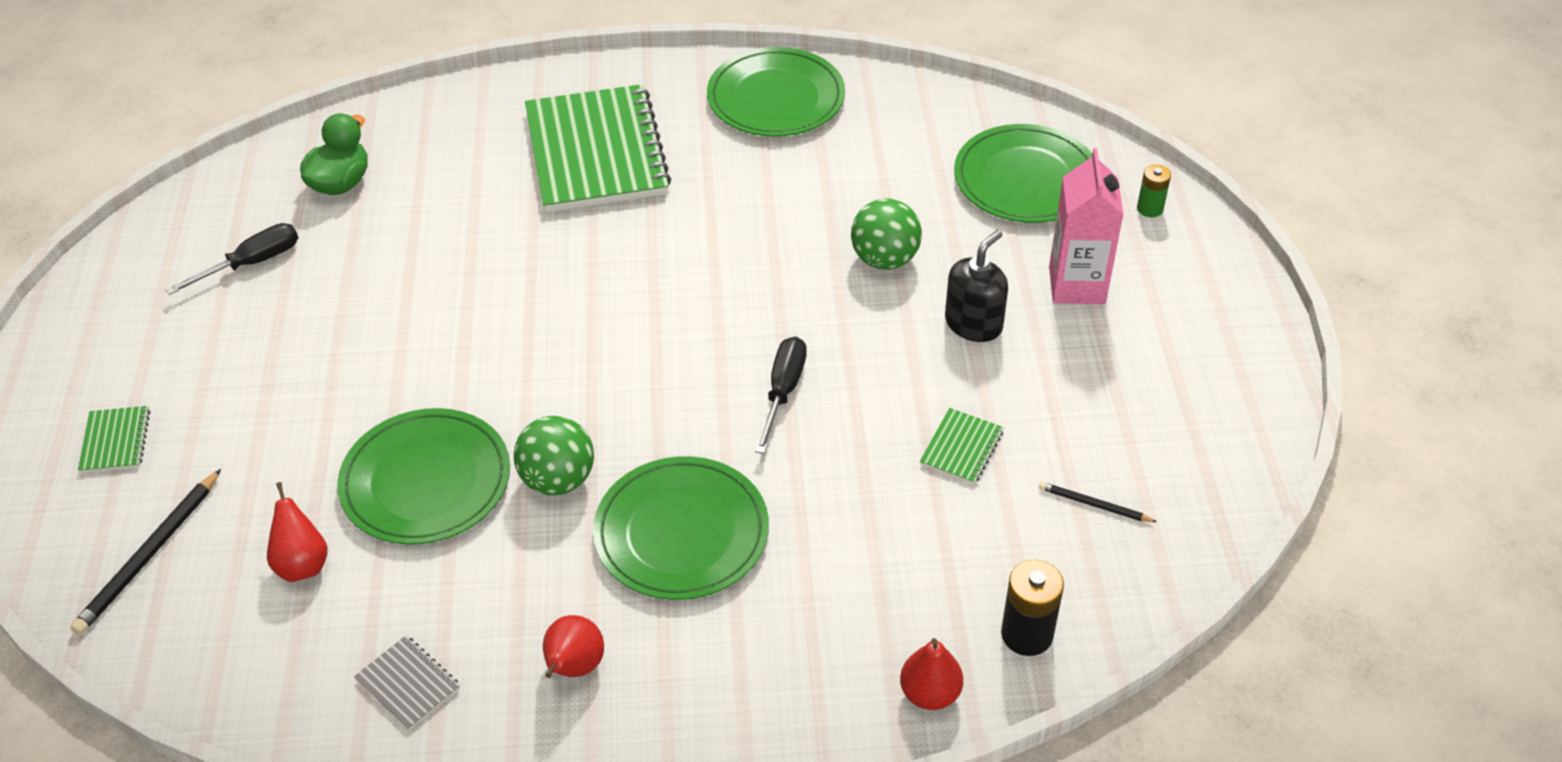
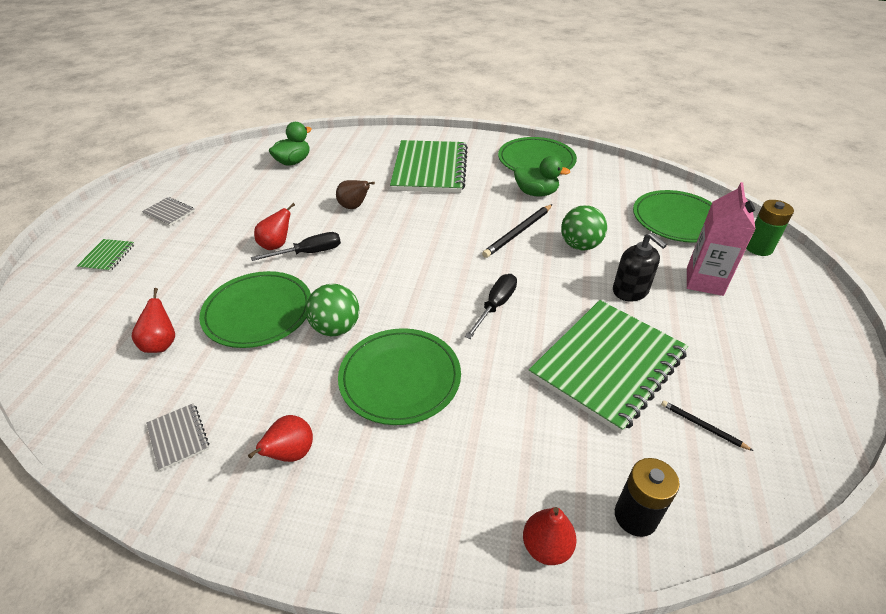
camera: 15 degrees right, 5 degrees down
black pencil [70,469,221,635] -> black pencil moved to [482,204,553,258]
black screwdriver [165,223,298,295] -> black screwdriver moved to [251,232,341,261]
green notebook [920,408,1004,484] -> green notebook [529,300,688,434], size x2.44
black soap dispenser [945,230,1008,342] -> black soap dispenser turned 90 degrees clockwise [613,232,667,301]
green battery [1137,164,1171,217] -> green battery [746,200,794,256], size x1.58
none -> grey notebook [142,197,195,226]
none -> red pear [254,203,295,250]
none -> brown pear [336,180,375,209]
none -> green duck [514,156,570,197]

